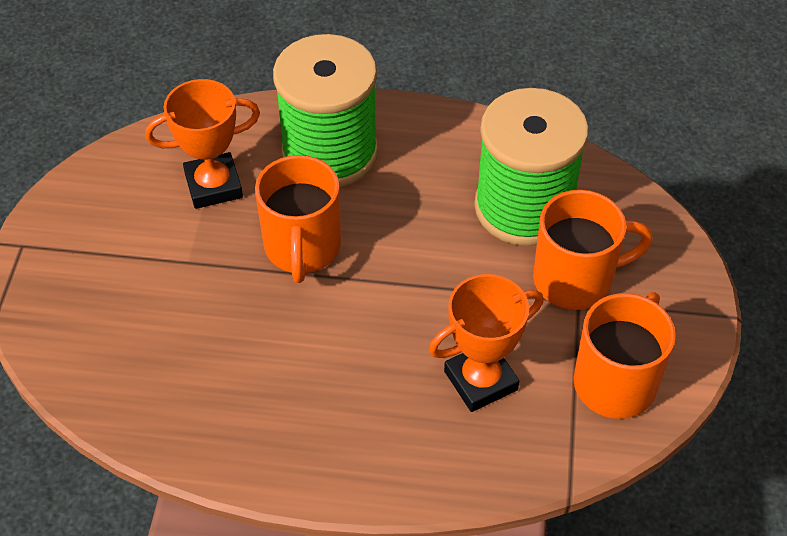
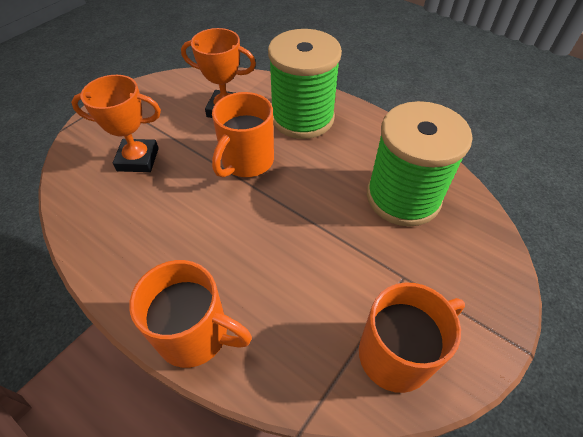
camera: 30 degrees right, 0 degrees up
orange trophy [429,274,543,412] -> orange trophy moved to [71,75,161,172]
orange mug [533,190,653,310] -> orange mug moved to [129,260,252,368]

